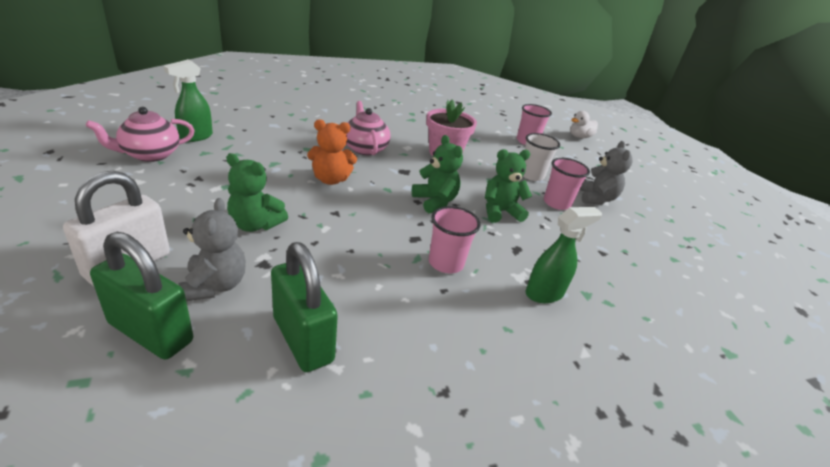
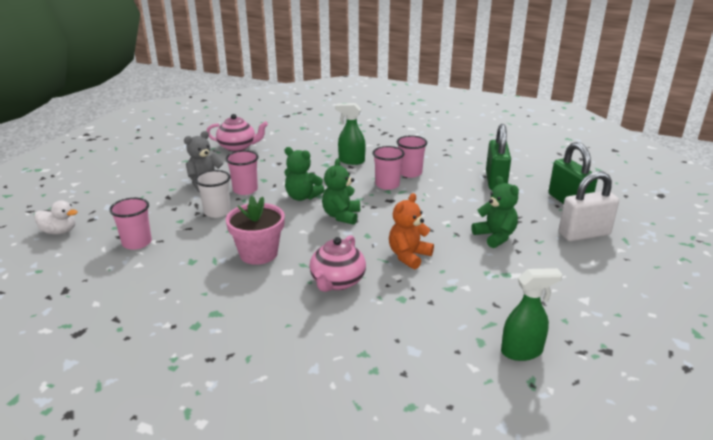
camera: 135 degrees left, 5 degrees down
pink teapot [86,107,195,162] -> pink teapot moved to [207,114,268,152]
grey teddy bear [179,198,246,301] -> none
orange teddy bear [307,119,357,185] -> orange teddy bear turned 90 degrees counterclockwise [389,193,434,269]
none -> pink cup [397,135,427,178]

